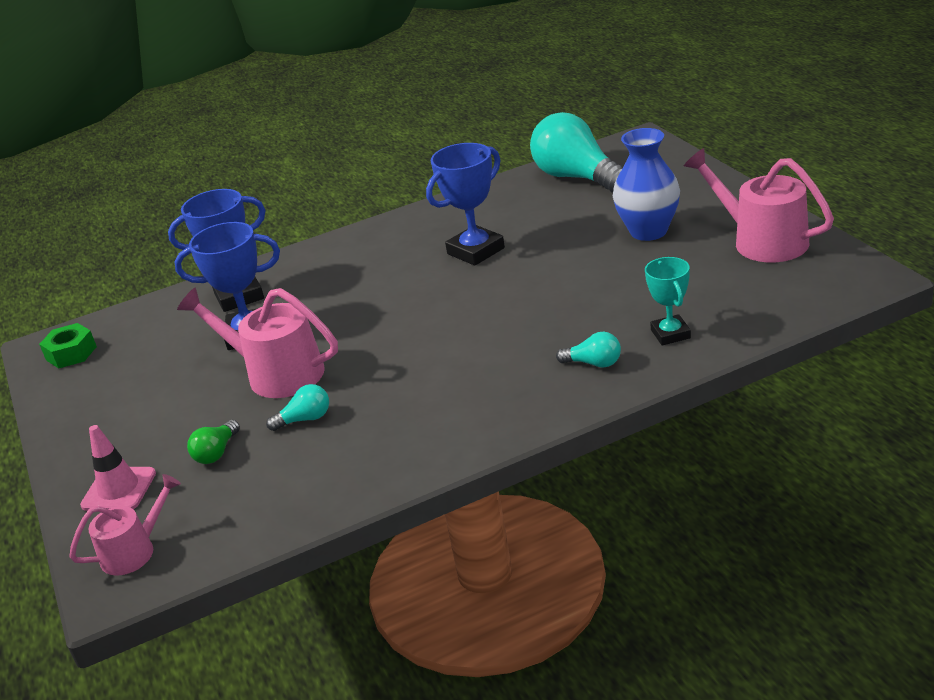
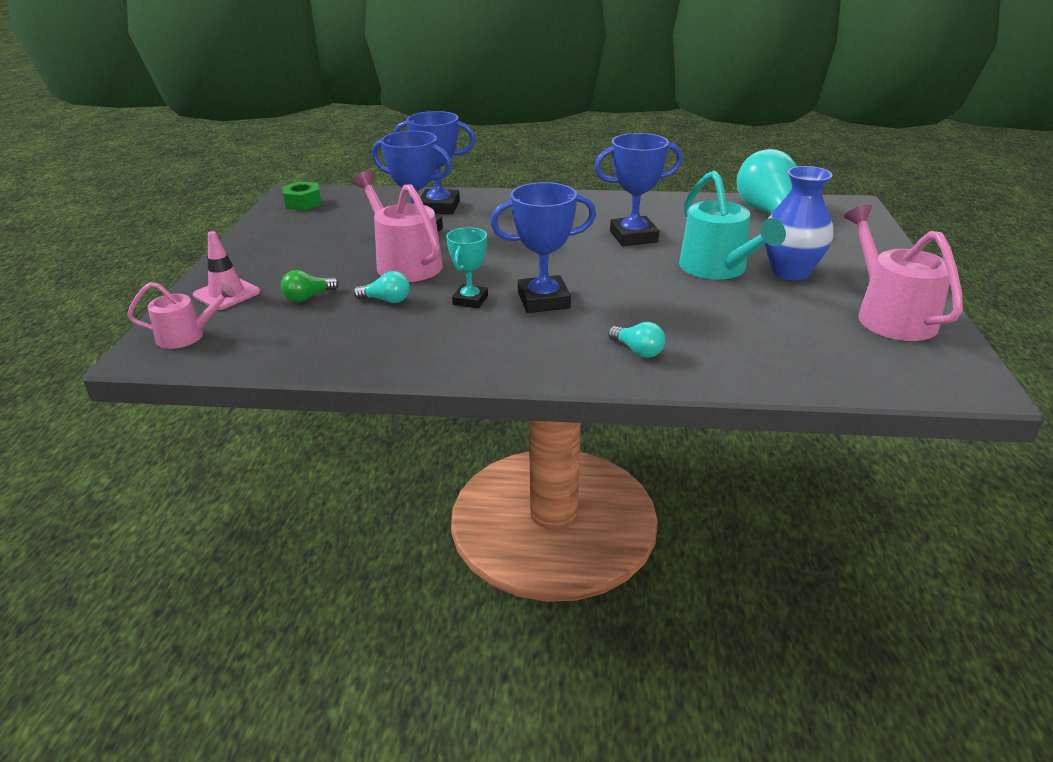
camera: 25 degrees right, 0 degrees up
turquoise trophy [645,257,691,345] -> turquoise trophy moved to [446,227,488,308]
none -> blue trophy [490,182,596,313]
none -> turquoise watering can [679,171,786,280]

